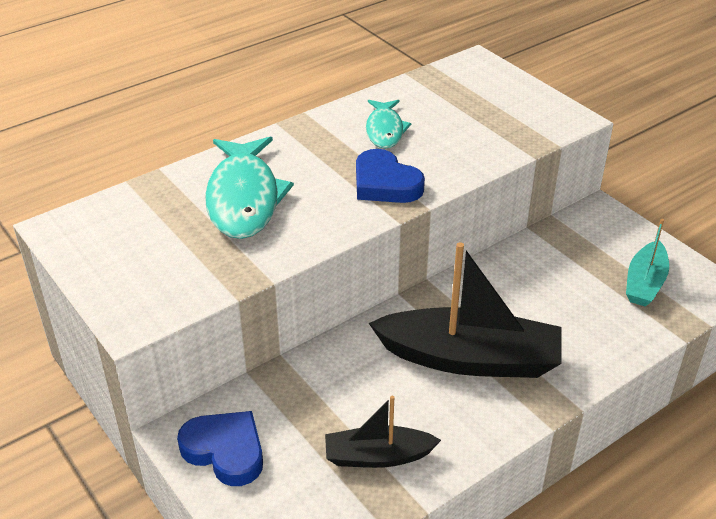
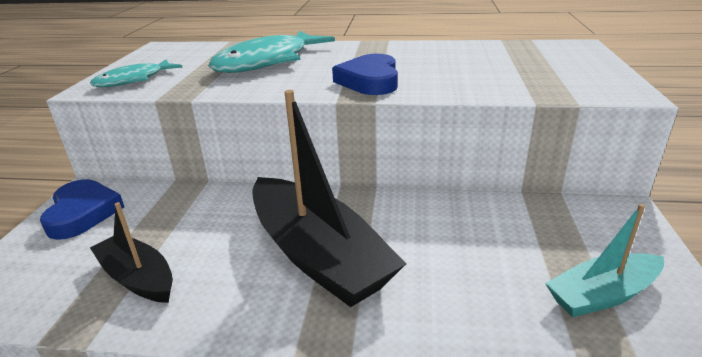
camera: 45 degrees right, 10 degrees down
turquoise fish [366,100,411,149] -> turquoise fish moved to [90,59,182,87]

